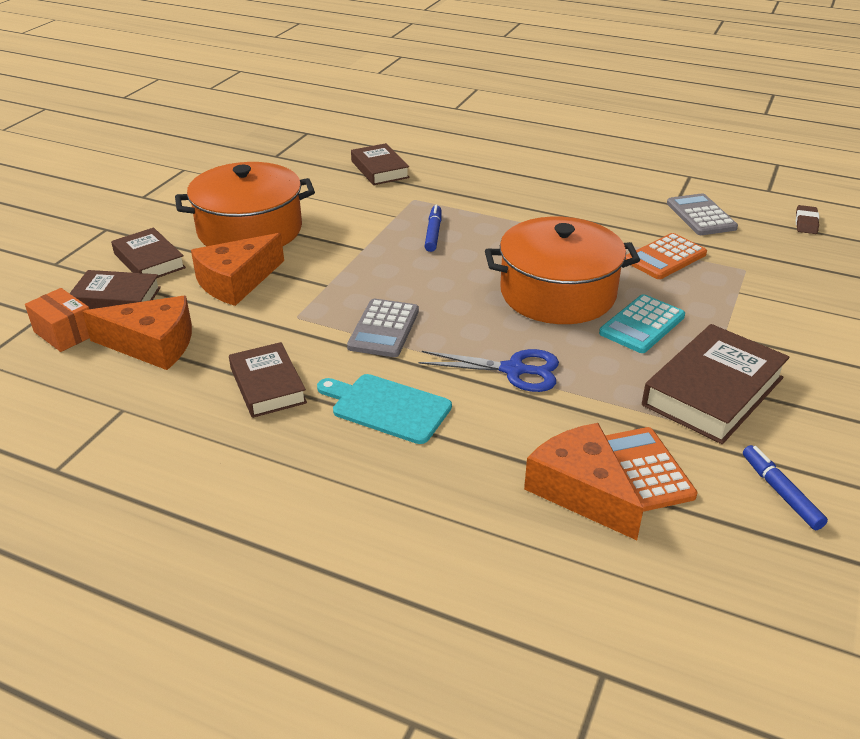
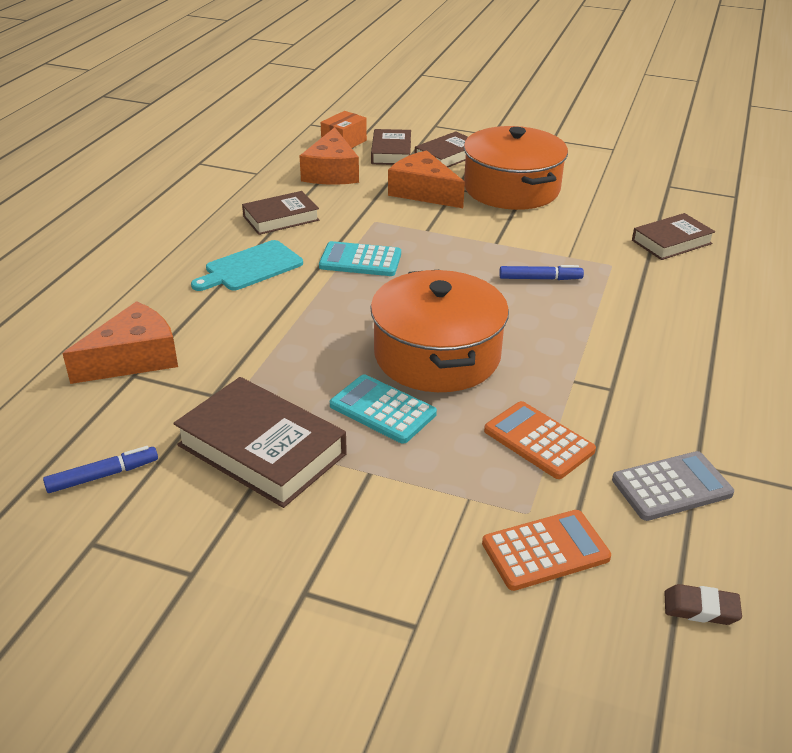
camera: 85 degrees right, 0 degrees up
turquoise cutting board [317,374,452,444] -> turquoise cutting board turned 150 degrees counterclockwise [191,240,303,291]
grey calculator [347,299,419,357] -> turquoise calculator [319,241,401,276]
blue scissors [419,349,559,392] -> none
orange calculator [605,427,697,512] -> orange calculator moved to [482,510,611,591]

